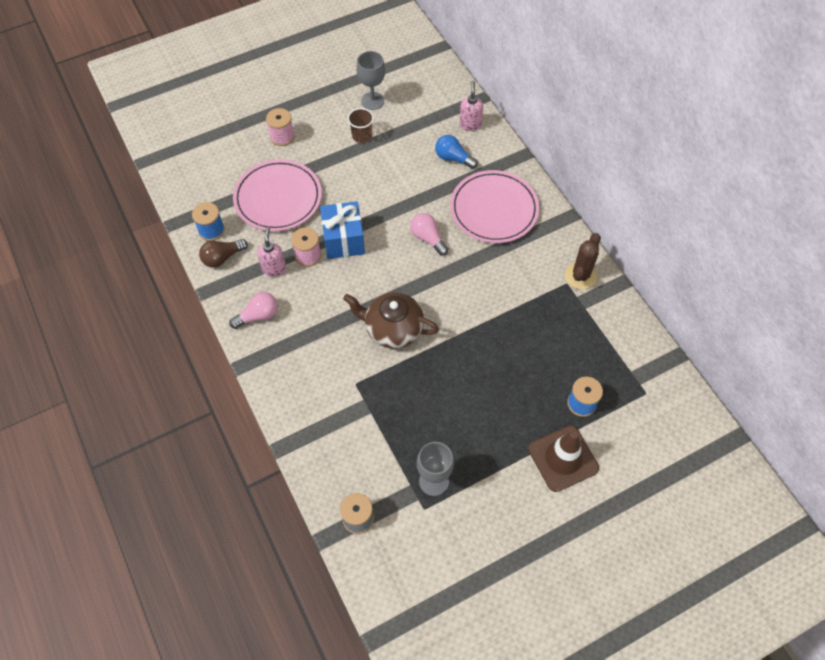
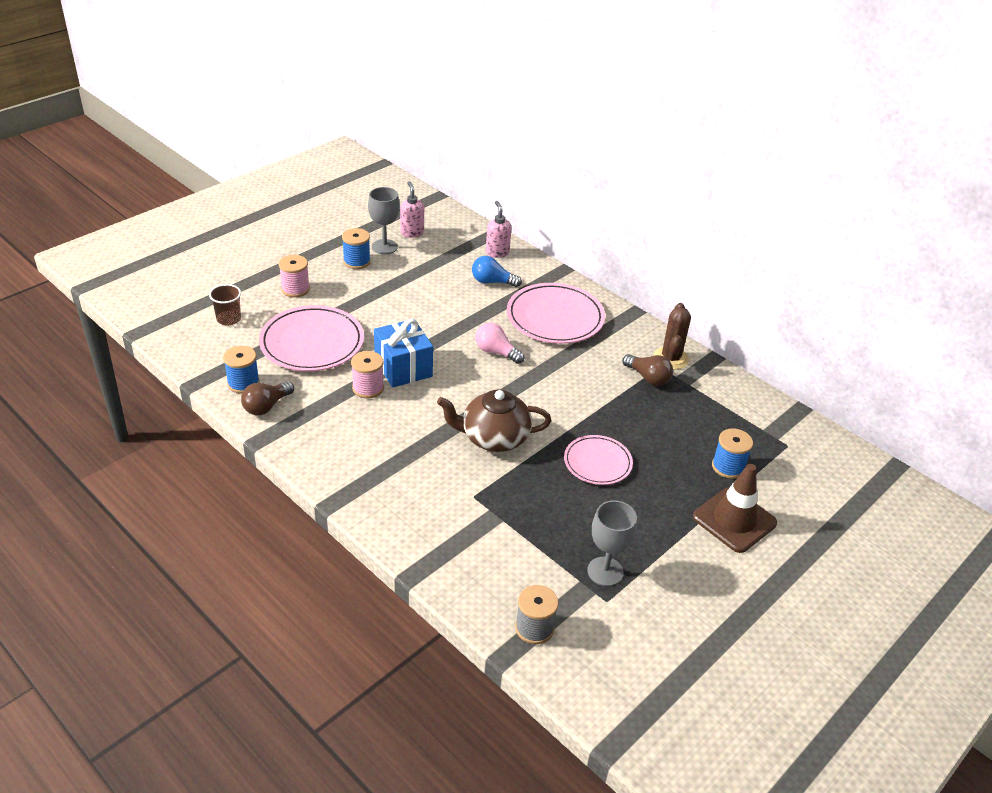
camera: 20 degrees left, 20 degrees down
pink light bulb [229,292,278,329] -> none
pink soap dispenser [257,227,286,277] -> pink soap dispenser moved to [400,181,424,238]
brown cup [348,108,374,143] -> brown cup moved to [209,284,241,325]
none -> blue spool [342,228,371,269]
none -> pink plate [564,435,633,485]
none -> brown light bulb [622,354,673,386]

